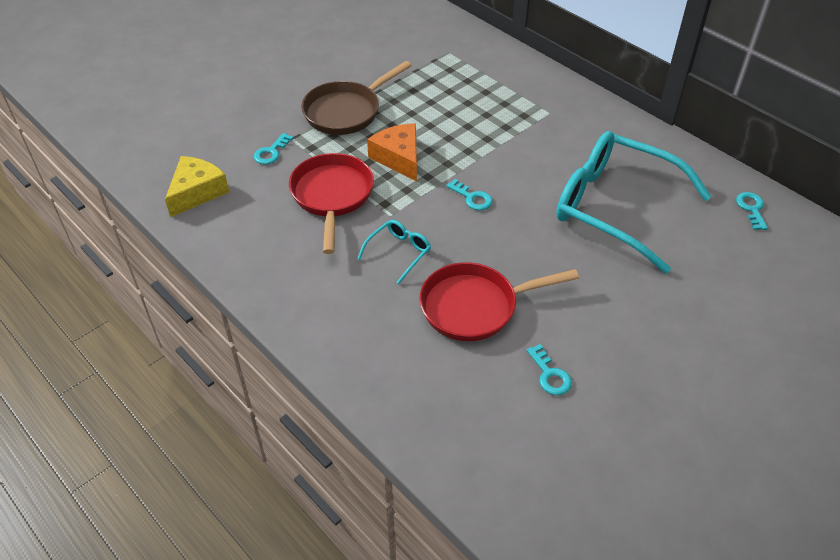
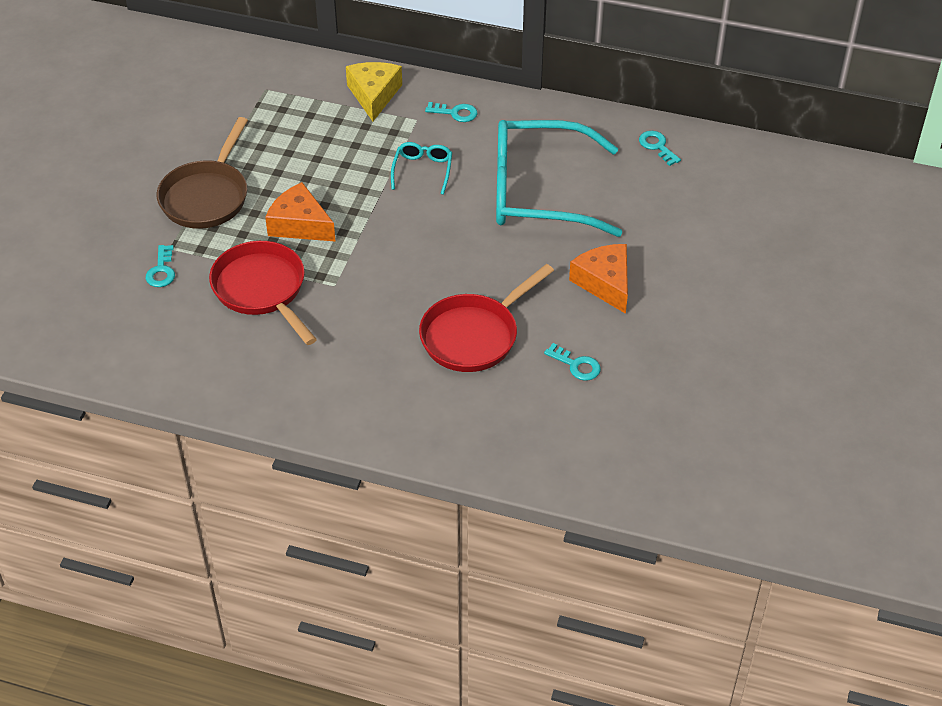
camera: 30 degrees left, 0 degrees up
yellow cheese [165,156,229,217] -> yellow cheese moved to [346,62,402,121]
turquoise glasses [357,220,431,284] -> turquoise glasses moved to [391,142,452,195]
turquoise key [446,179,492,210] -> turquoise key moved to [425,102,477,122]
none -> orange cheese [569,244,628,314]

